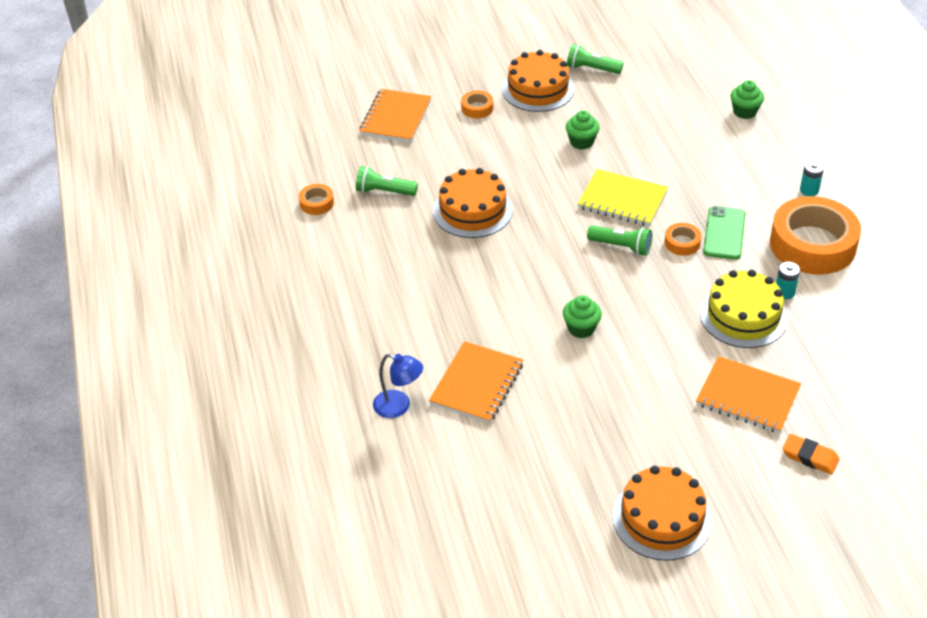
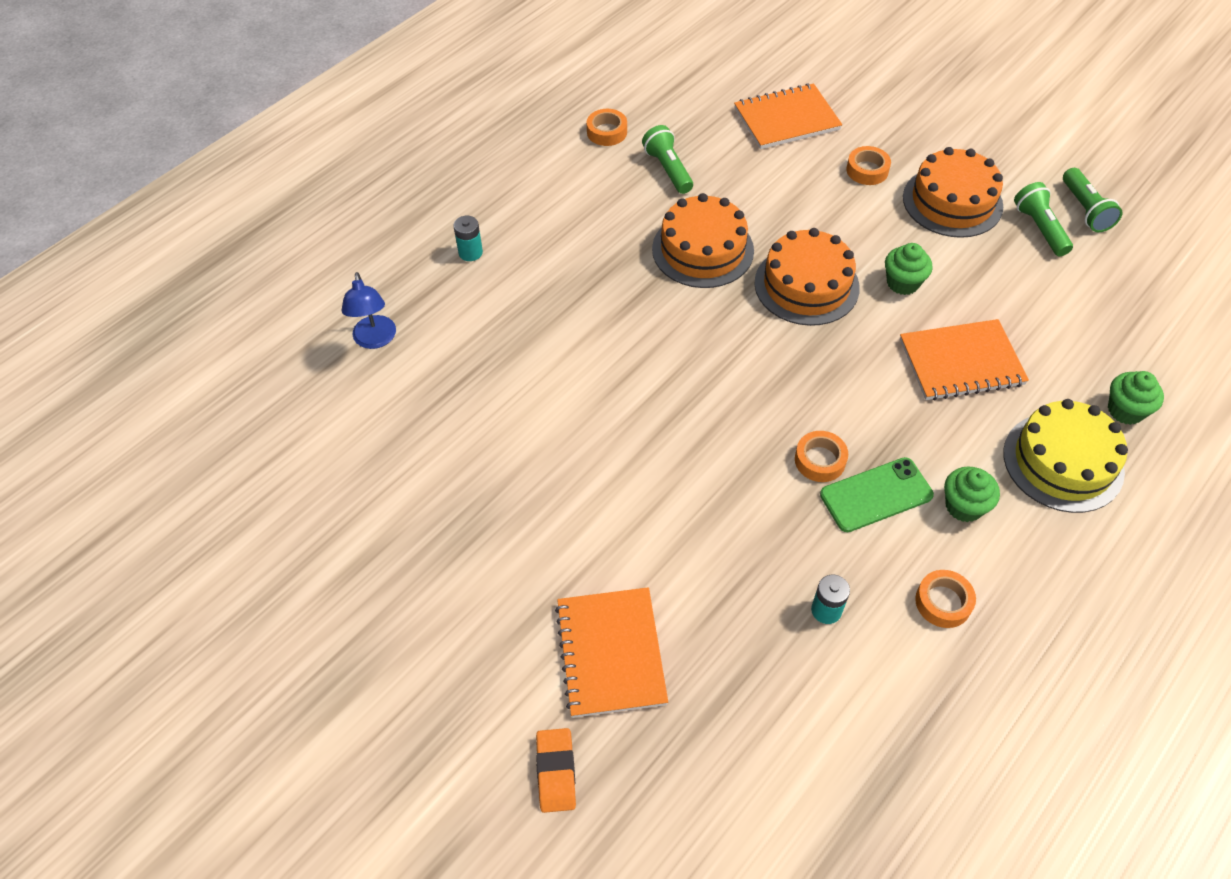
camera: 55 degrees right, 10 degrees up
orange notebook [429,341,523,423] -> orange notebook moved to [900,319,1029,401]
green cupcake [563,295,602,338] -> green cupcake moved to [944,466,1000,522]
yellow notebook [578,169,668,226] -> none
green flashlight [587,226,652,256] -> green flashlight moved to [1063,168,1122,232]
orange cake [612,466,712,561] -> orange cake moved to [754,228,860,326]
yellow cake [700,270,788,348] -> yellow cake moved to [1003,399,1128,513]
orange tape [770,196,861,275] -> orange tape [915,570,976,628], size x0.42
turquoise battery [800,161,824,196] -> turquoise battery moved to [453,216,483,261]

